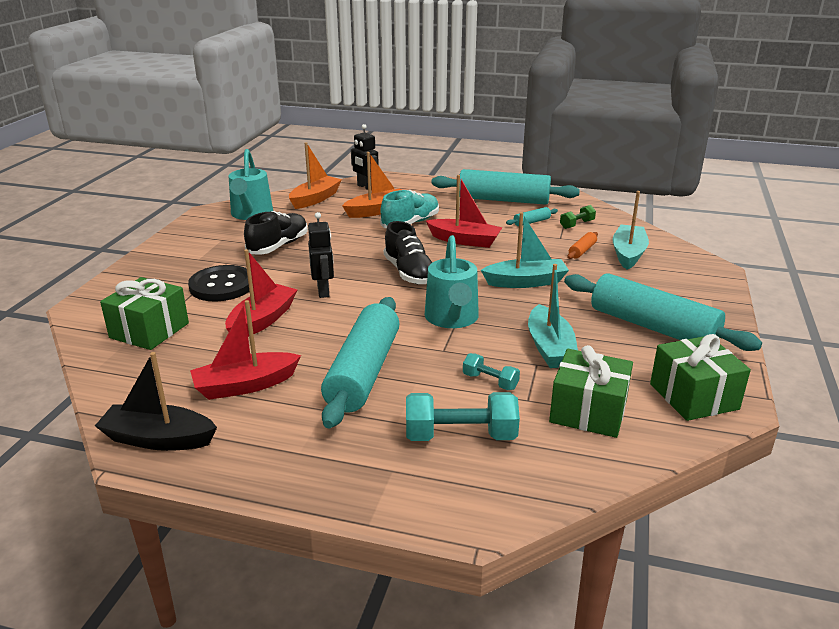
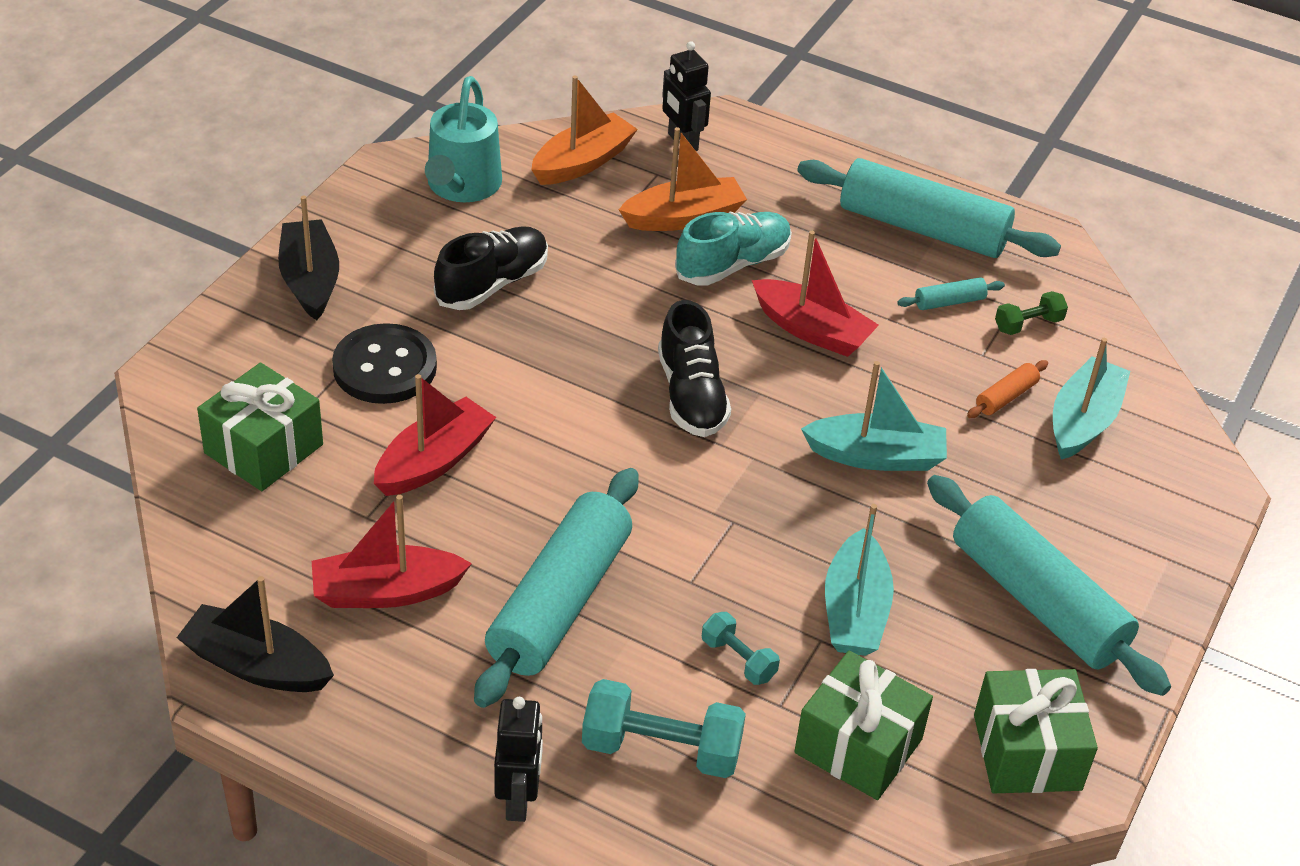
camera: 10 degrees right, 15 degrees up
black robot [308,212,334,298] -> black robot moved to [494,697,543,822]
turquoise watering can [425,235,479,328] -> none
none -> black boat [278,195,339,320]

